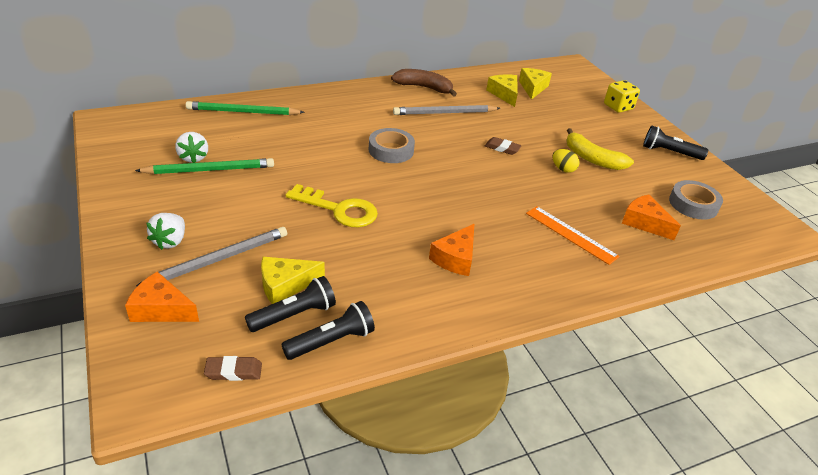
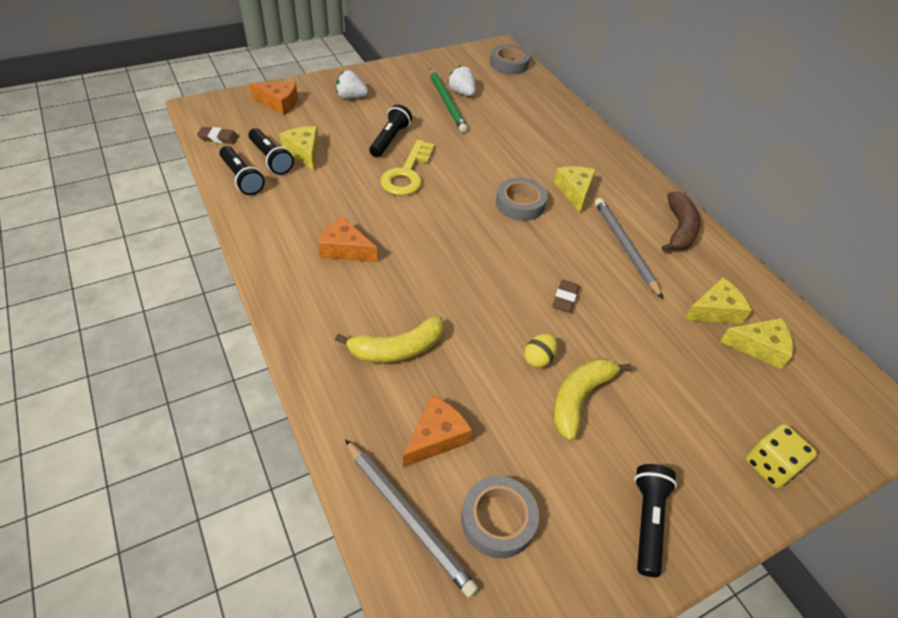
camera: 85 degrees right, 10 degrees up
orange cheese [125,272,199,322] -> orange cheese turned 90 degrees clockwise [249,82,298,115]
grey pencil [136,227,287,286] -> grey pencil moved to [345,439,478,598]
white strawberry [175,132,208,163] -> white strawberry turned 75 degrees clockwise [447,65,475,96]
green pencil [186,101,305,115] -> none
brown eraser [204,356,262,381] -> brown eraser turned 75 degrees counterclockwise [197,127,239,144]
orange ruler [526,206,620,265] -> yellow banana [335,316,444,363]
none -> black flashlight [369,104,412,157]
none -> grey tape [490,45,530,75]
none -> yellow cheese [554,166,595,213]

